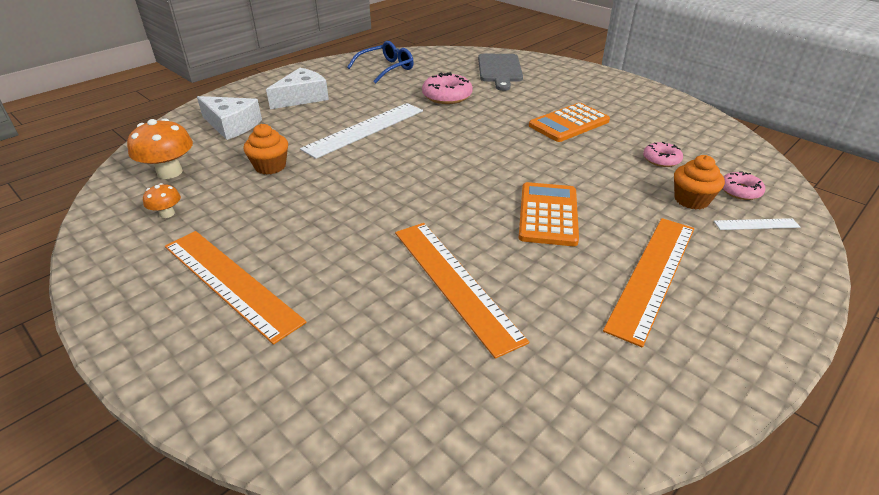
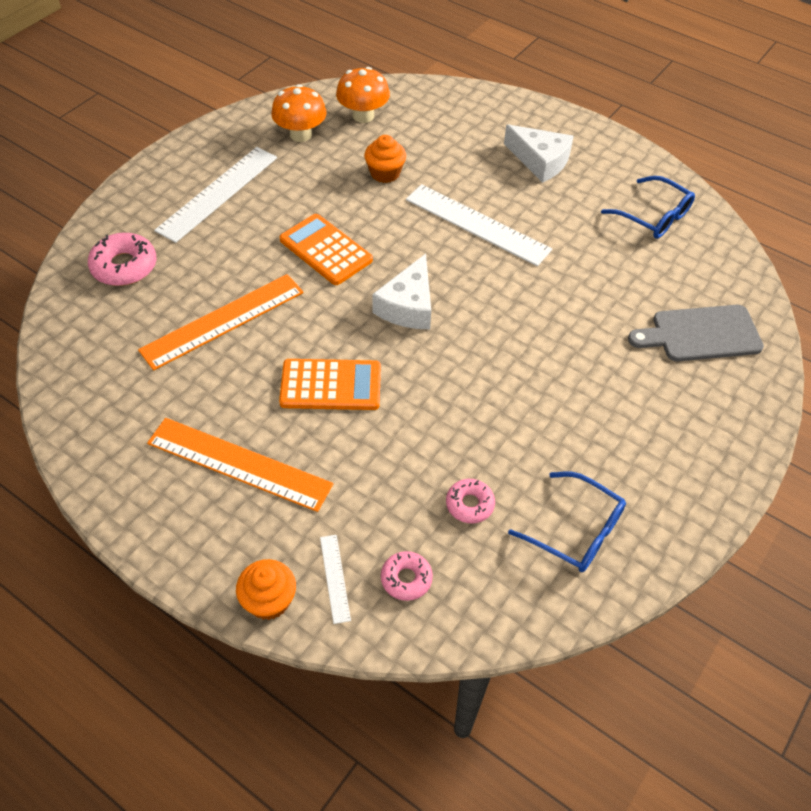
camera: 80 degrees right, 15 degrees up
orange mushroom [143,183,181,218] -> orange mushroom [271,84,327,142], size x1.89
orange ruler [165,231,307,345] -> white ruler [154,147,277,243]
white cheese [197,96,262,140] -> white cheese moved to [372,254,431,329]
pink donut [422,72,473,104] -> pink donut moved to [88,233,157,286]
orange calculator [529,103,610,142] -> orange calculator moved to [279,214,373,285]
orange cupcake [674,155,725,209] -> orange cupcake moved to [236,559,296,620]
none -> blue glasses [508,471,626,572]

